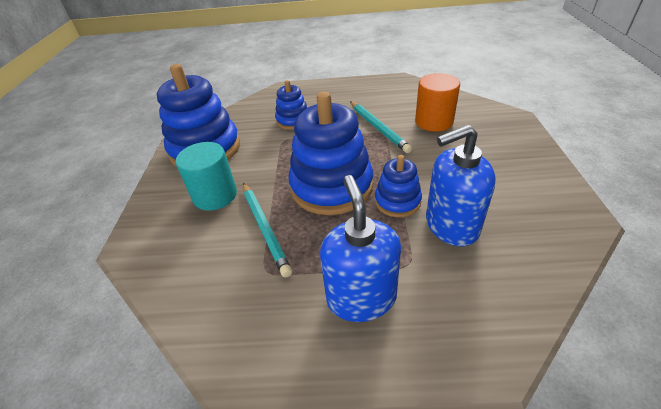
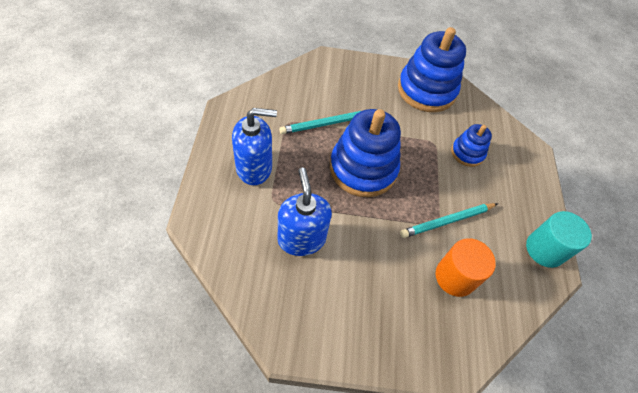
camera: 85 degrees right, 15 degrees up
turquoise cylinder [176,142,237,211] -> turquoise cylinder moved to [526,211,592,268]
blue stacking toy [375,155,422,217] -> none

